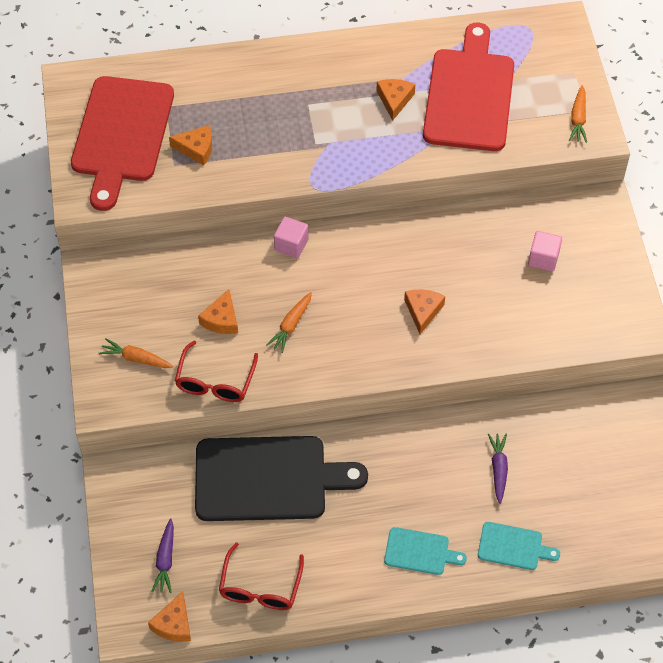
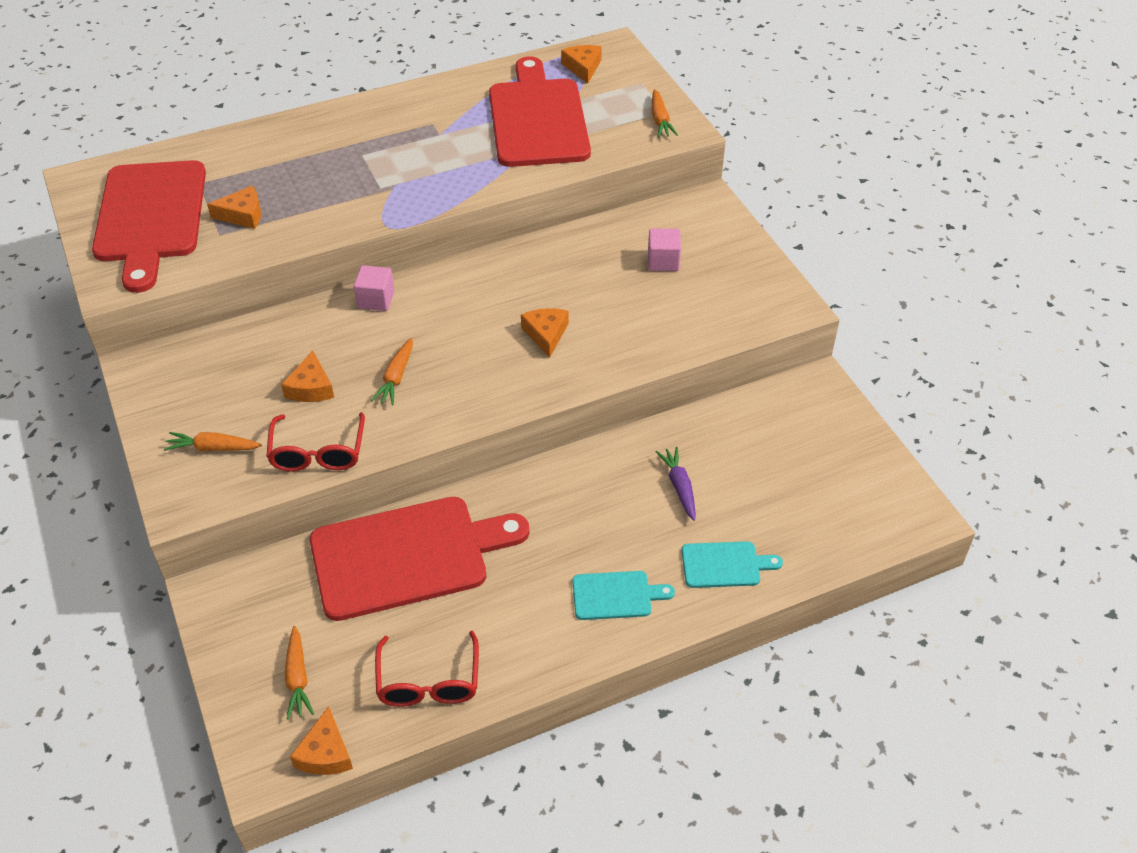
camera: 15 degrees left, 10 degrees down
purple carrot [151,518,174,593] -> orange carrot [285,626,314,719]
black cutting board [195,436,368,521] -> red cutting board [310,497,529,621]
orange cheese [376,79,415,121] -> orange cheese moved to [561,45,602,84]

